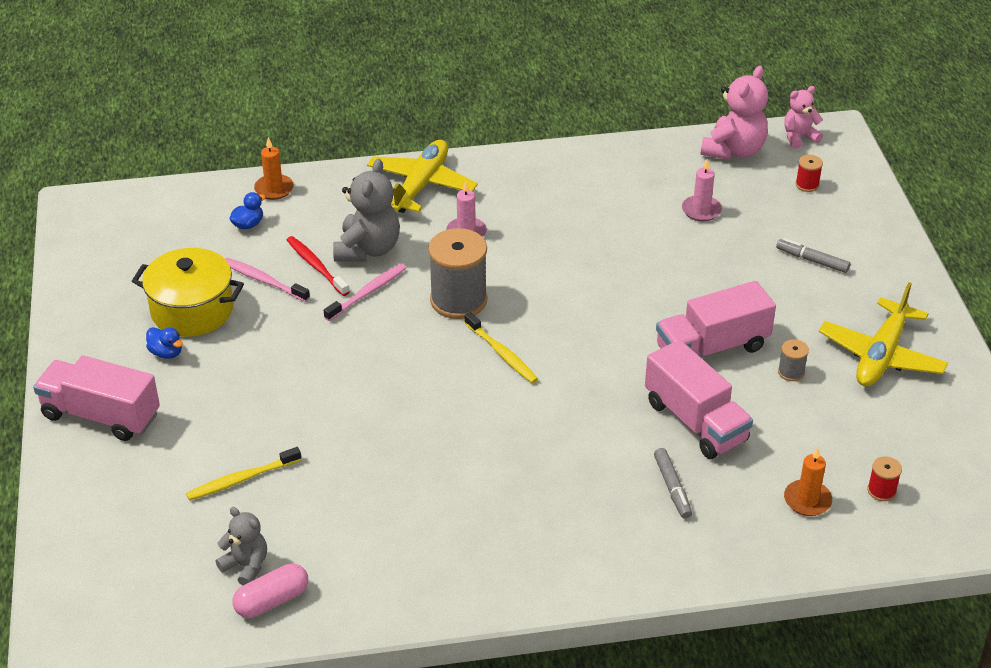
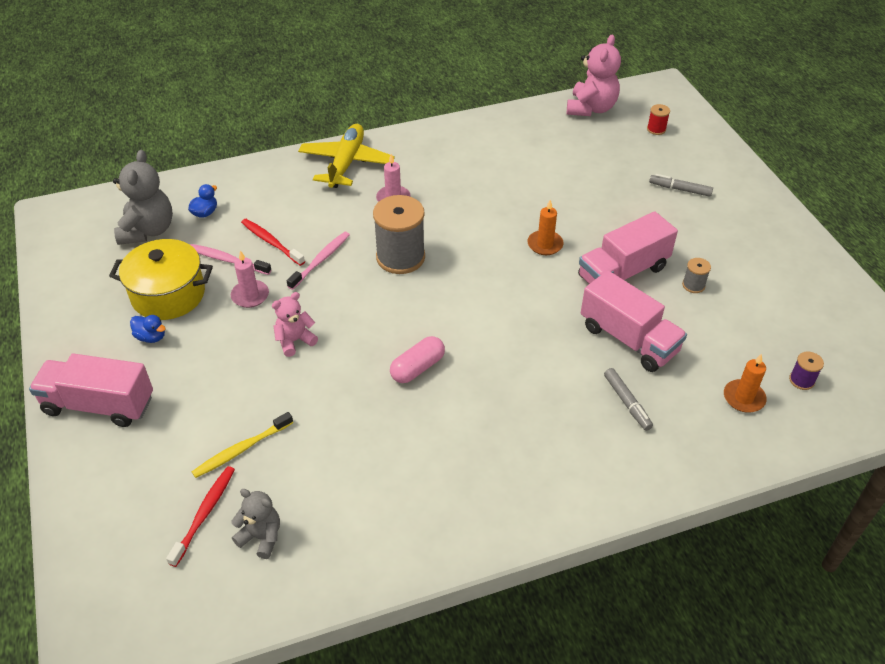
camera: 10 degrees left, 5 degrees up
pink capsule [233,564,308,618] -> pink capsule moved to [390,336,445,383]
orange candle [254,137,294,200] -> orange candle moved to [528,200,564,255]
grey teddy bear [333,159,400,262] -> grey teddy bear moved to [113,150,173,245]
yellow toothbrush [464,312,538,383] -> none
pink candle [682,159,722,221] -> pink candle moved to [231,250,269,308]
pink teddy bear [784,86,823,149] -> pink teddy bear moved to [272,292,318,357]
yellow plane [819,282,948,386] -> none
red spool [867,456,902,501] -> purple spool [789,352,824,390]
none -> red toothbrush [166,466,235,567]

